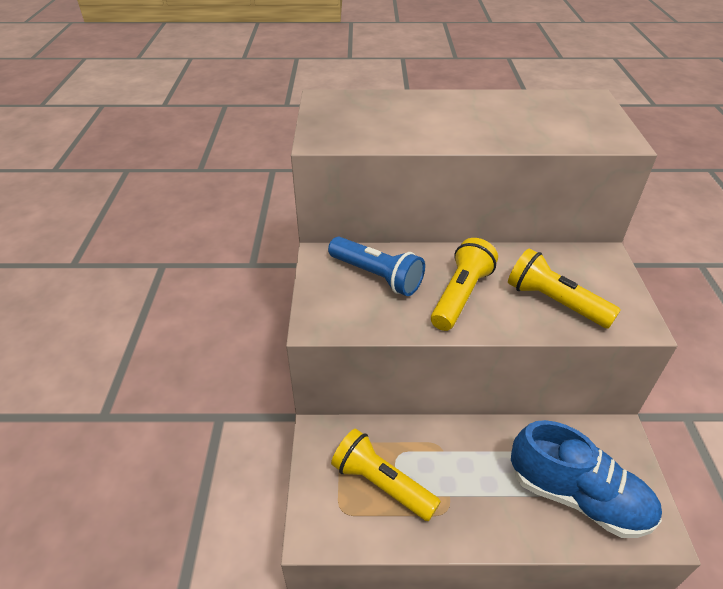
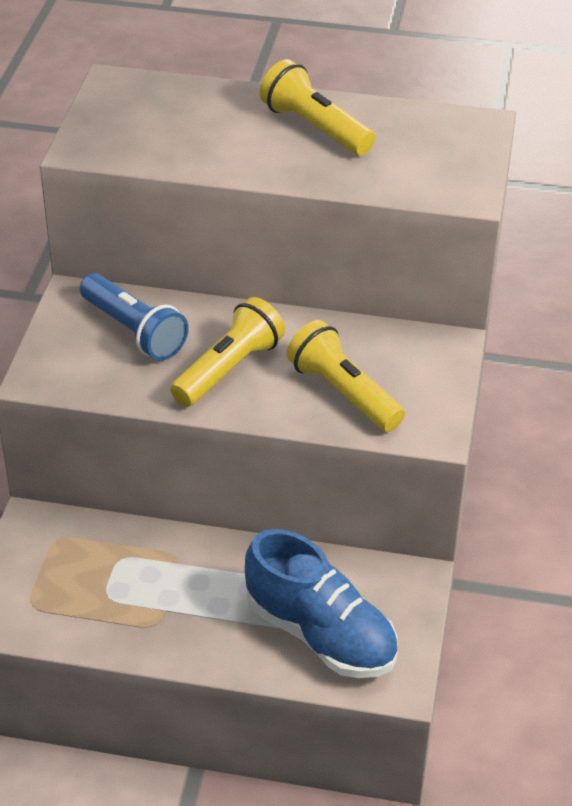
camera: 10 degrees right, 0 degrees up
yellow flashlight [331,429,441,521] -> yellow flashlight moved to [260,59,375,156]

